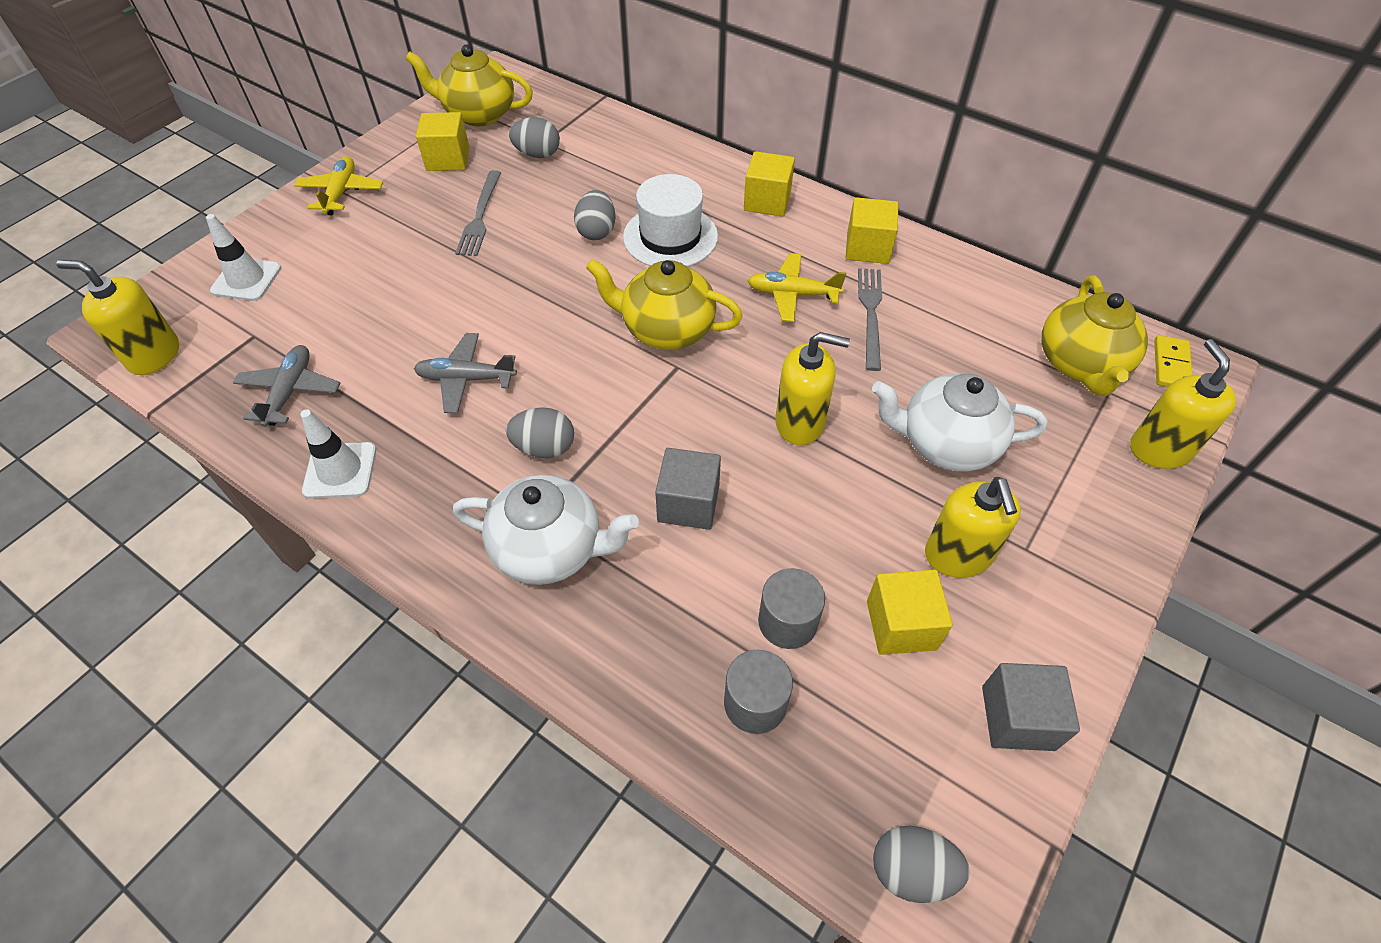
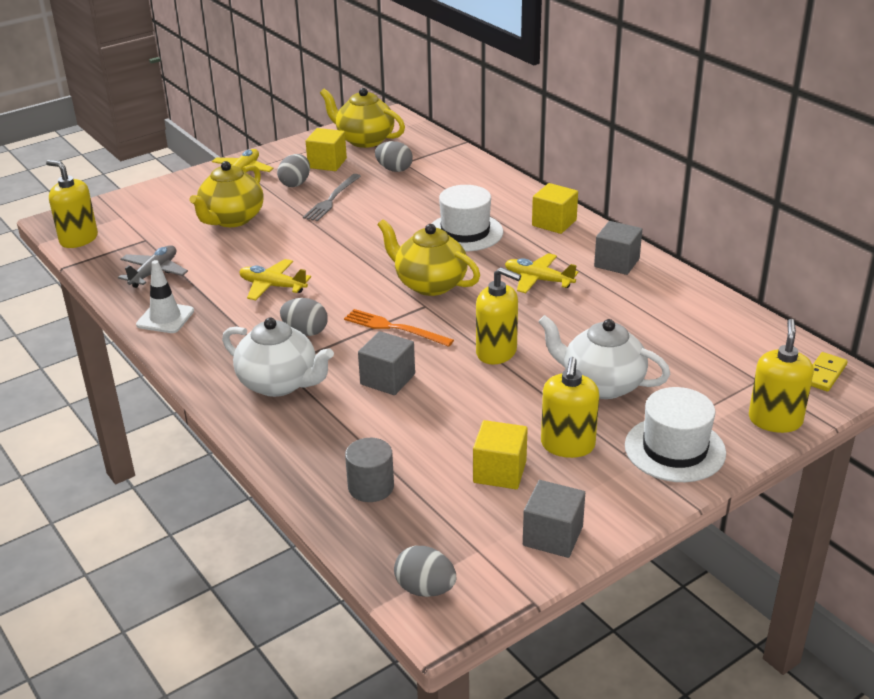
camera: 20 degrees right, 20 degrees down
white traffic cone [206,214,281,301] -> none
grey plane [414,333,517,414] -> yellow plane [239,259,311,300]
grey egg [574,190,616,240] -> grey egg moved to [277,154,310,187]
grey cylinder [758,568,825,649] -> none
yellow cube [846,197,898,264] -> grey cube [594,221,642,275]
grey fork [858,268,882,371] -> none
yellow teapot [1042,276,1148,396] -> yellow teapot moved to [189,161,263,227]
none -> orange fork [344,309,454,347]
none -> white hat [625,387,726,482]

